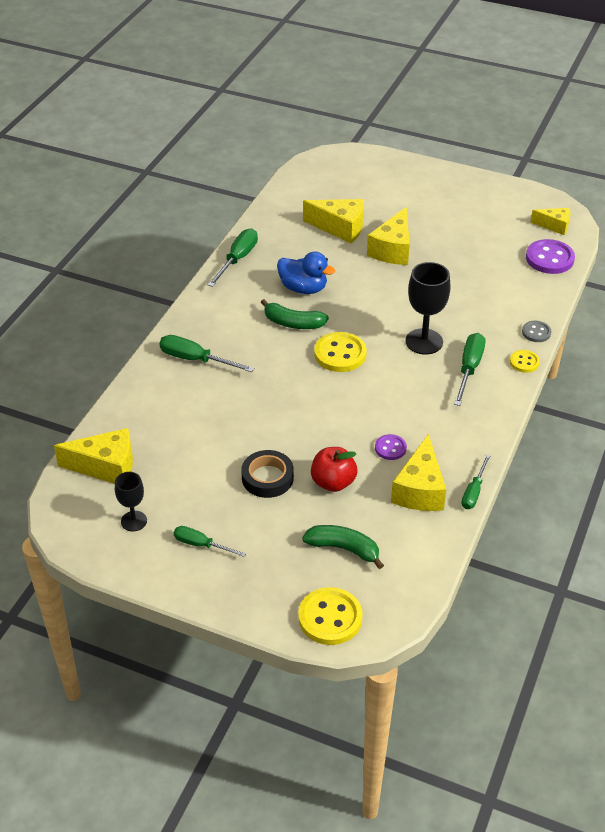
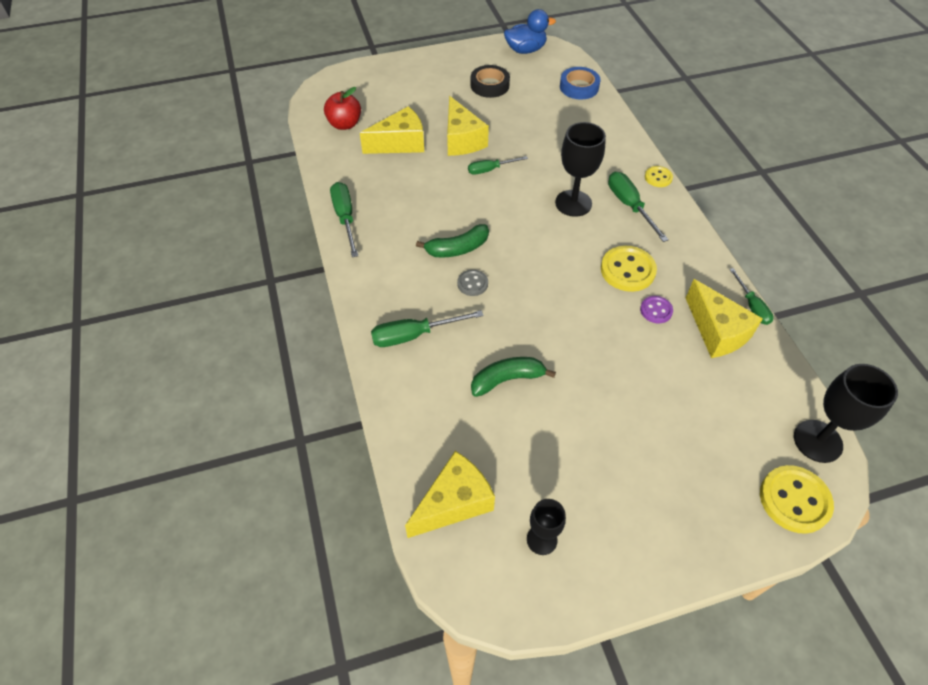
camera: 40 degrees left, 10 degrees up
green screwdriver [174,526,246,557] -> green screwdriver moved to [468,156,528,175]
black tape [241,450,294,498] -> black tape moved to [471,65,510,98]
blue duck [277,252,335,294] -> blue duck moved to [504,9,556,54]
green banana [302,525,384,569] -> green banana moved to [471,357,556,397]
red apple [311,447,357,492] -> red apple moved to [324,87,361,130]
yellow button [314,332,367,372] -> yellow button moved to [601,246,657,292]
grey button [522,321,551,342] -> grey button moved to [457,270,488,296]
purple button [526,239,575,274] -> blue tape [560,67,600,100]
yellow cheese [530,208,570,235] -> none
none -> black goblet [794,364,898,463]

